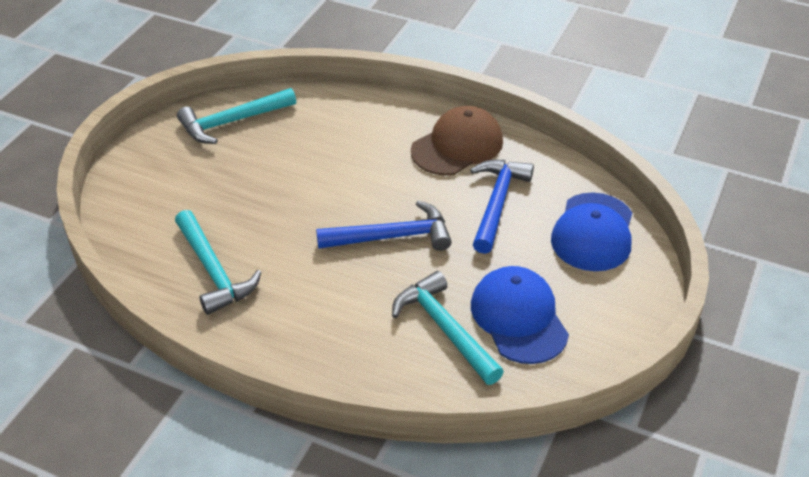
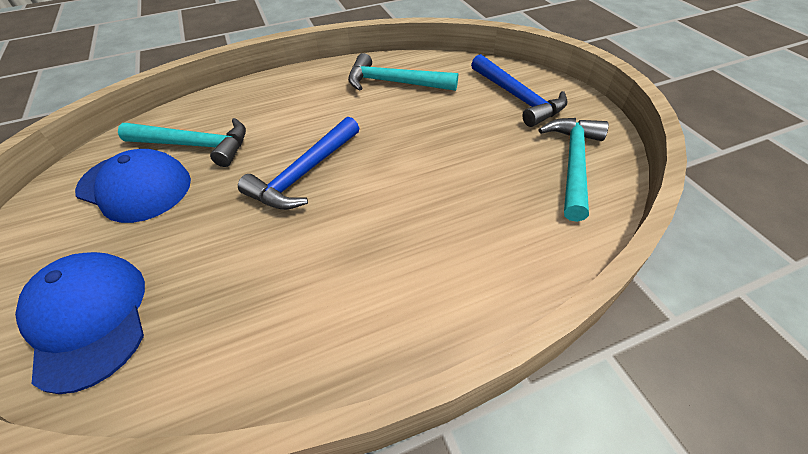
camera: 135 degrees right, 5 degrees up
brown cap [411,106,503,175] -> none
blue hammer [470,160,534,254] -> blue hammer moved to [471,54,568,127]

